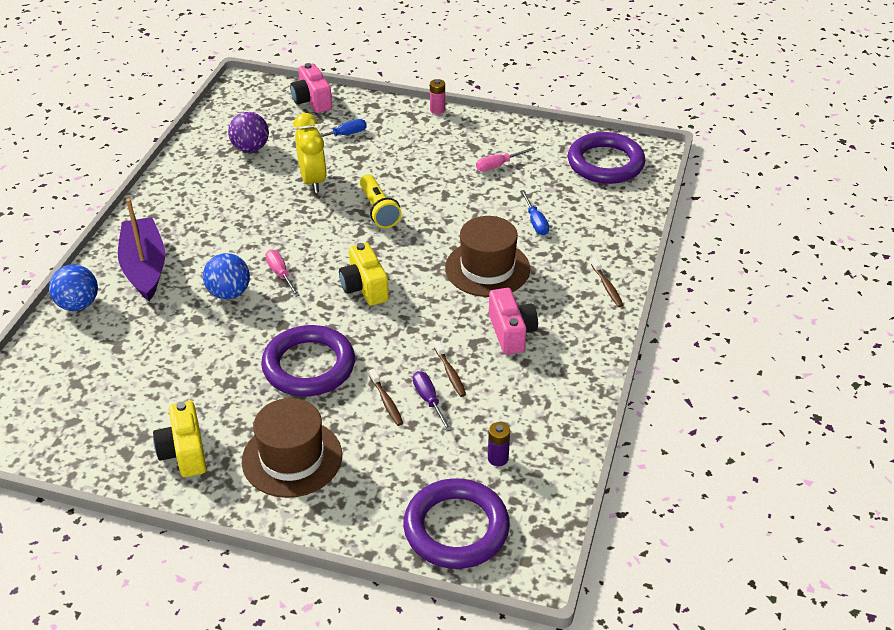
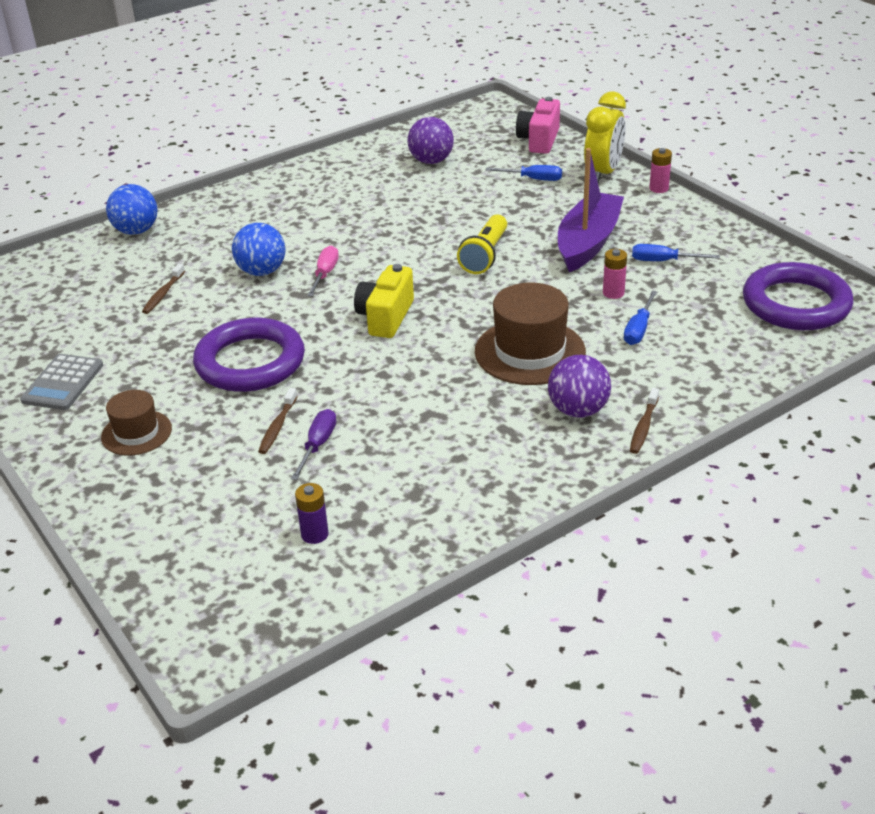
camera: 40 degrees right, 5 degrees down
purple boat [118,198,165,301] -> purple boat moved to [558,148,624,272]
yellow camera [153,401,207,477] -> grey calculator [20,354,103,410]
brown hat [242,398,342,498] -> brown hat [101,390,172,456], size x0.59
yellow clock [293,113,327,193] -> yellow clock moved to [584,92,626,184]
purple ring [403,478,510,569] -> none
brown toothbrush [434,341,466,397] -> brown toothbrush moved to [142,263,185,314]
pink screwdriver [476,147,536,171] -> blue screwdriver [632,244,720,261]
pink camera [489,288,538,355] -> none
none -> purple ball [548,355,611,418]
none -> pink battery [603,249,627,299]

